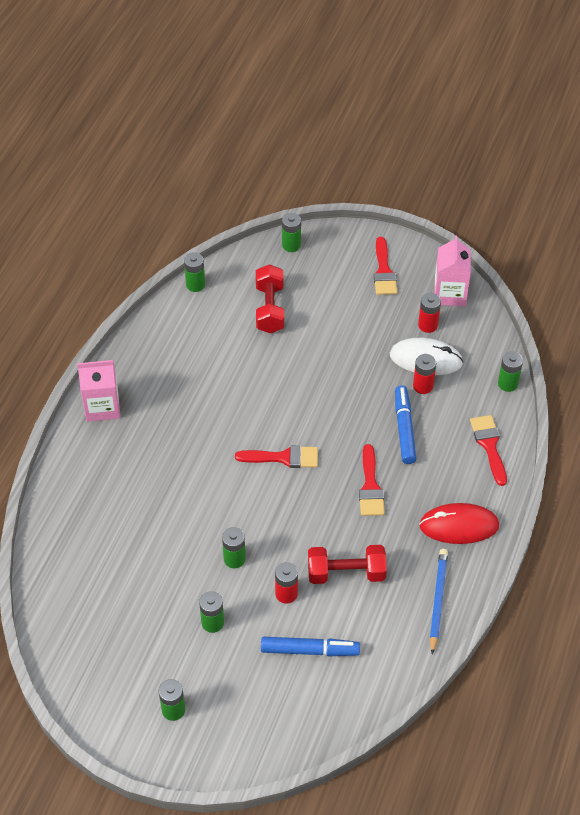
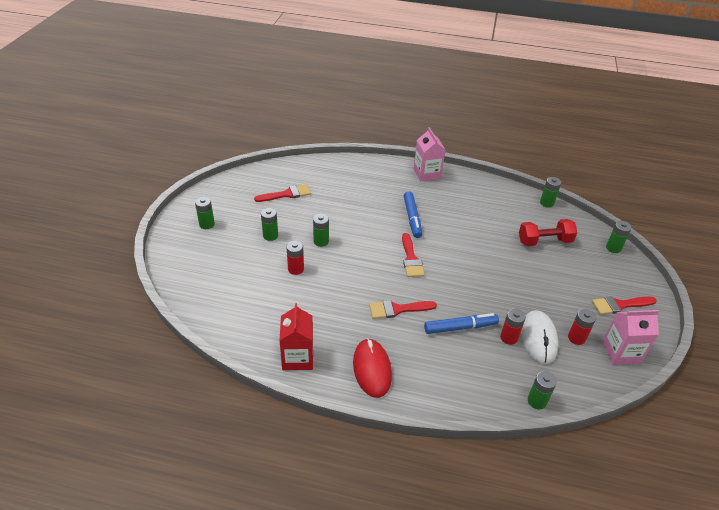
camera: 80 degrees right, 10 degrees down
blue marker [261,637,360,657] -> blue marker moved to [404,191,422,238]
red dumbbell [308,545,387,584] -> none
blue pencil [430,549,448,655] -> red carton [279,303,313,370]
red brush [470,415,507,486] -> red brush moved to [254,184,311,202]

